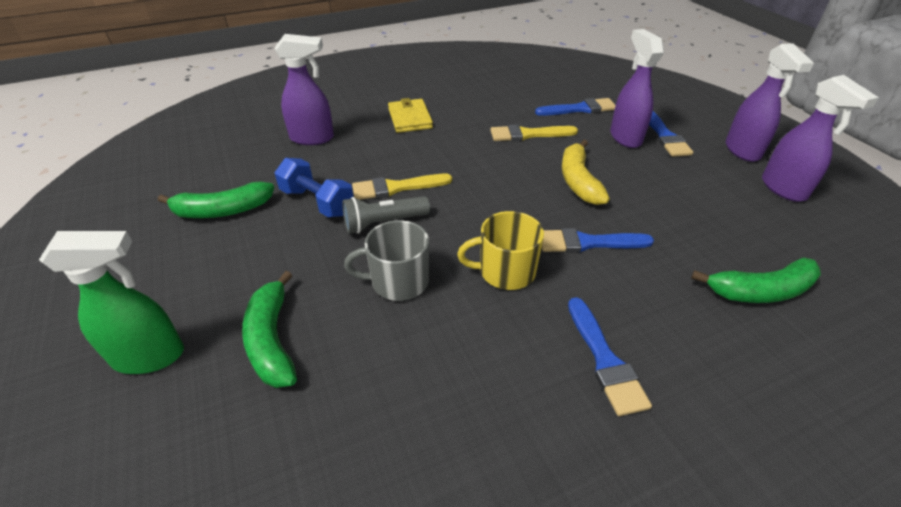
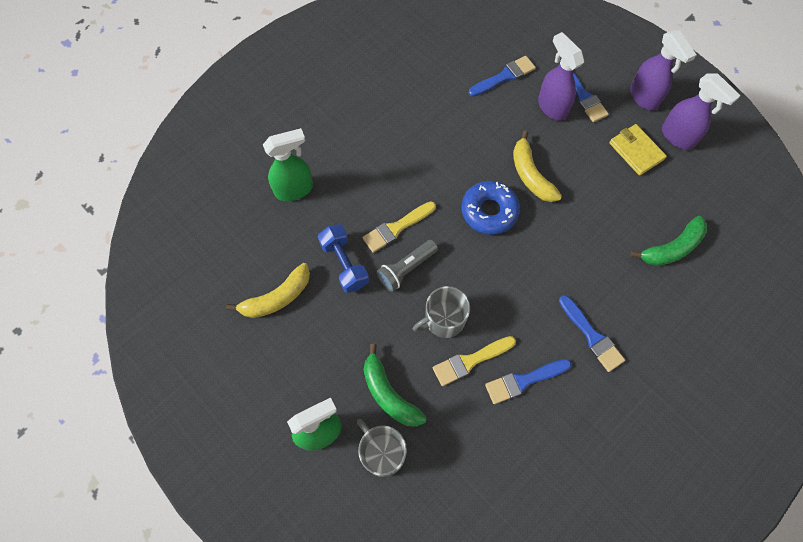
camera: 20 degrees left, 25 degrees up
green banana [158,182,274,218] -> yellow banana [226,263,310,318]
purple spray bottle [274,34,334,145] -> green spray bottle [263,128,313,201]
blue dumbbell [275,158,353,217] -> blue dumbbell turned 45 degrees clockwise [318,224,369,293]
yellow wallet [388,98,433,133] -> yellow wallet moved to [609,124,667,176]
yellow mug [457,211,544,290] -> none
yellow brush [490,124,578,141] -> yellow brush moved to [433,336,516,386]
blue brush [542,228,654,253] -> blue brush moved to [485,359,571,404]
none -> grey mug [357,419,407,477]
none -> blue donut [462,181,520,235]

